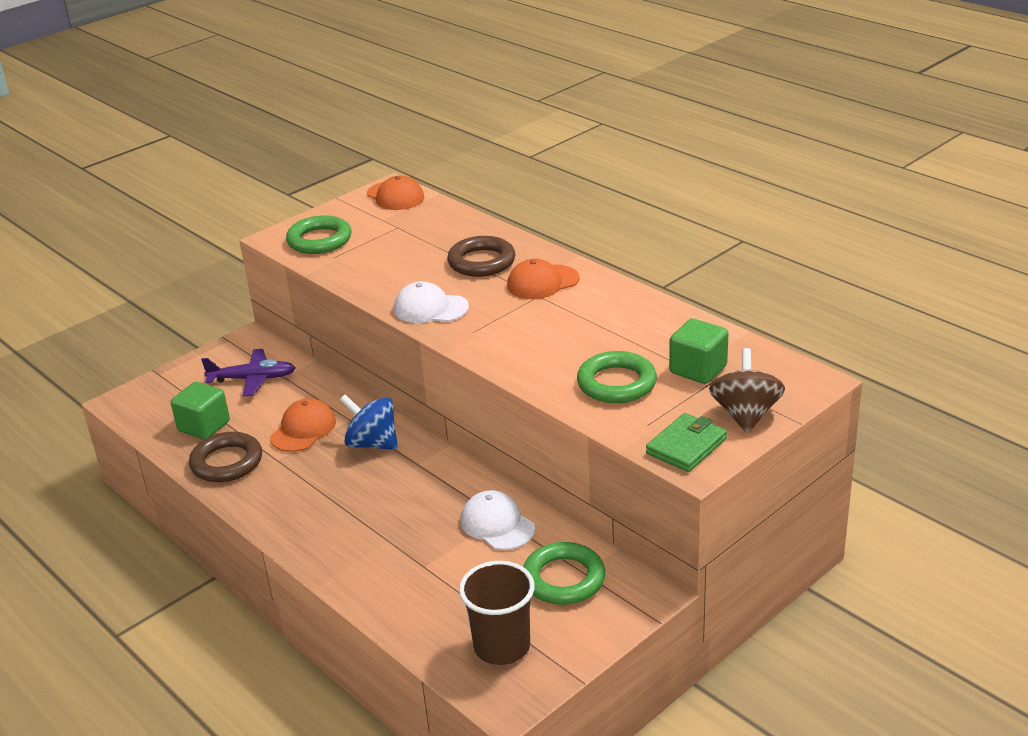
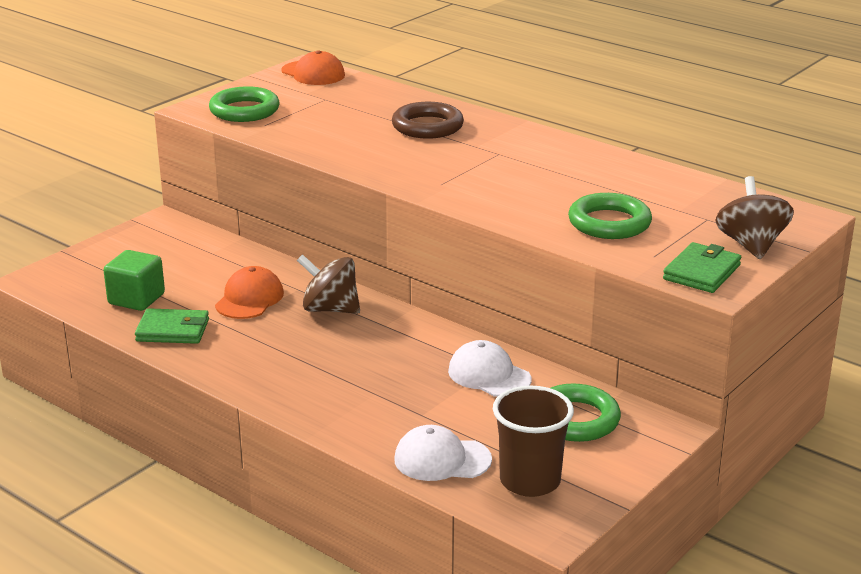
camera: 10 degrees left, 5 degrees down
brown ring [189,432,262,482] -> green wallet [135,308,209,344]
purple plane [201,349,295,396] -> none
blue spinning top [340,394,398,450] -> brown spinning top [297,254,360,314]
white cap [394,281,469,323] -> white cap moved to [394,425,492,481]
orange cap [507,259,579,299] -> none
green cube [669,319,729,384] -> none

